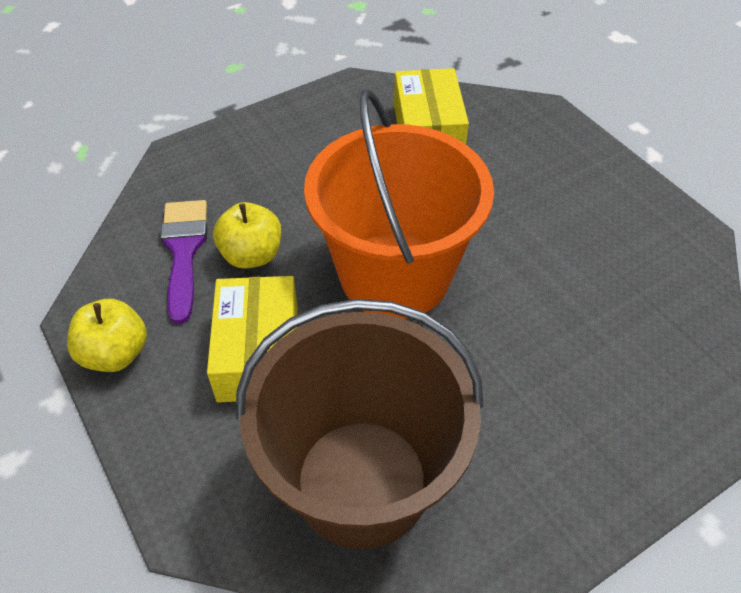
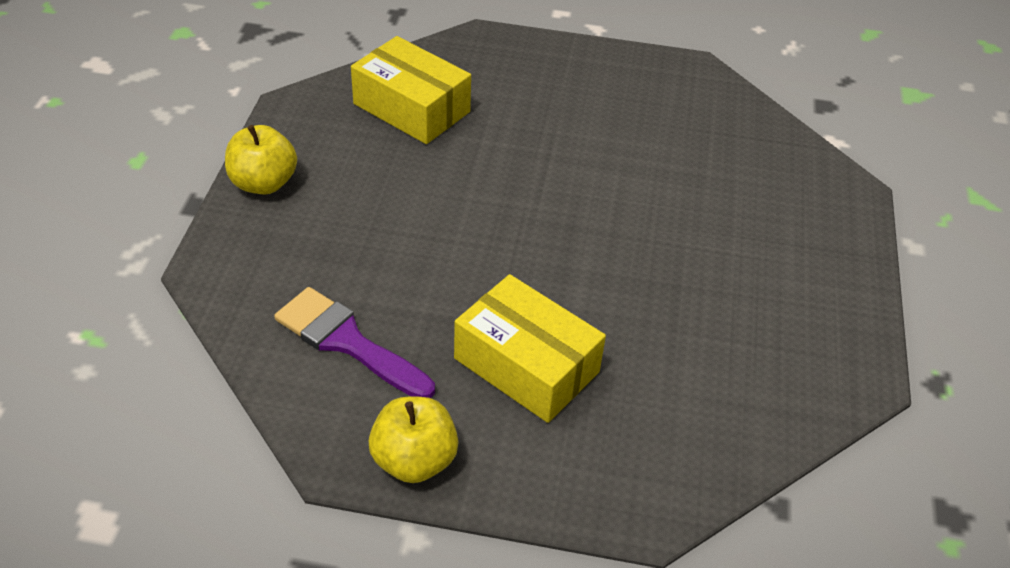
camera: 50 degrees left, 5 degrees down
yellow apple [213,202,281,269] -> yellow apple moved to [225,125,297,194]
brown bucket [236,299,484,549] -> none
orange bucket [304,89,494,319] -> none

